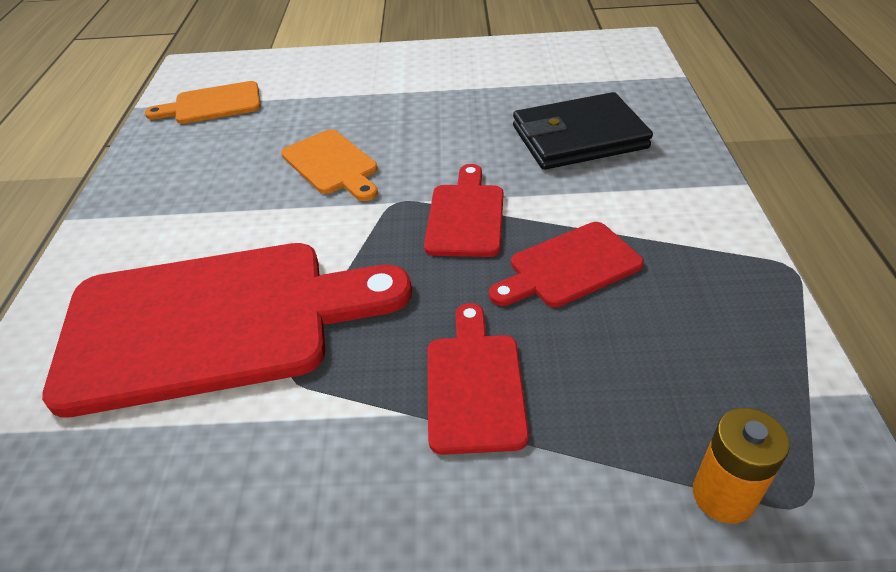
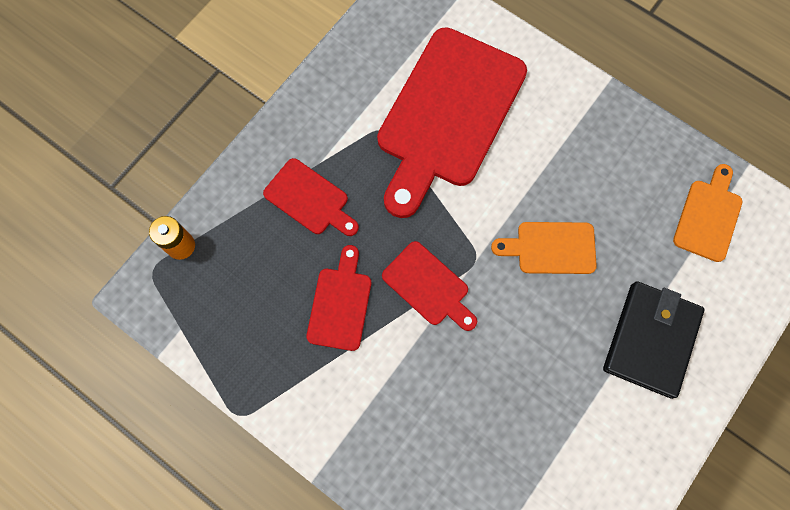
camera: 125 degrees right, 30 degrees up
black wallet [513,92,653,170] -> black wallet moved to [603,281,705,399]

